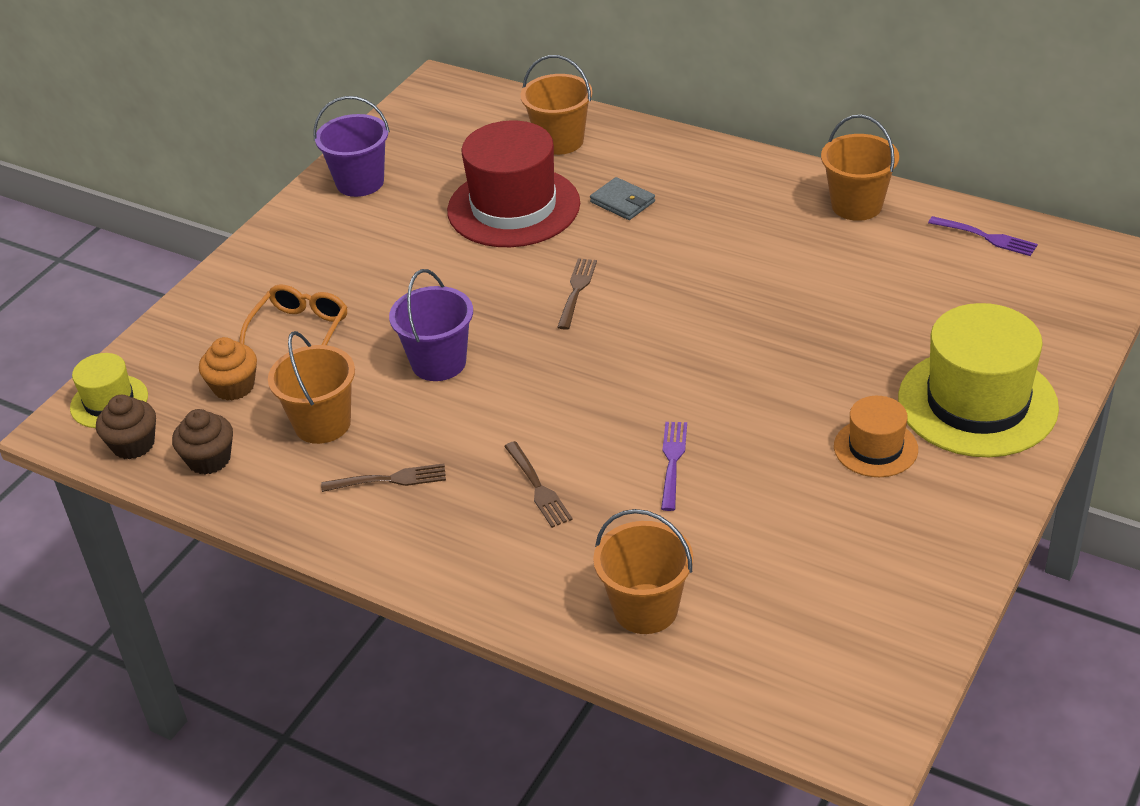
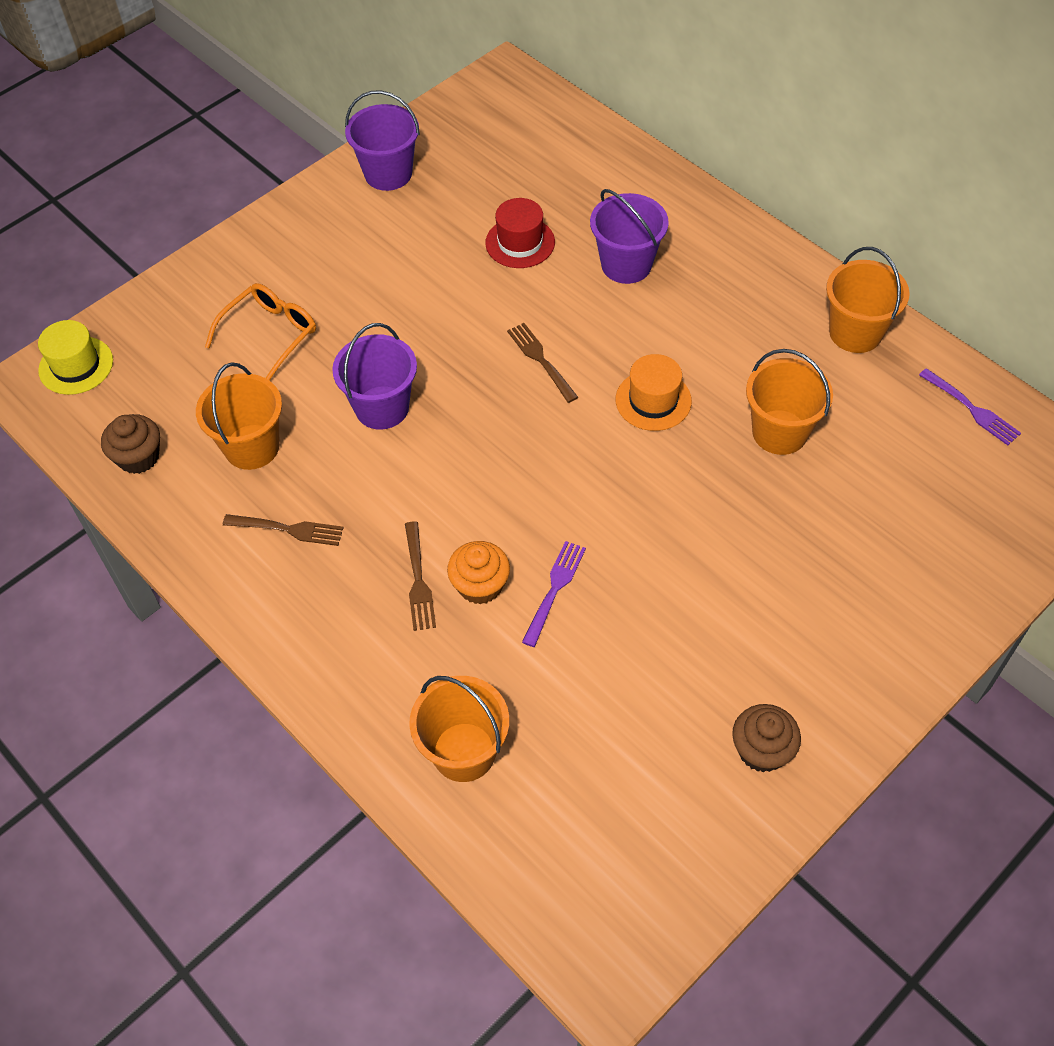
camera: 15 degrees right, 15 degrees up
brown cupcake [96,395,156,459] -> brown cupcake moved to [732,704,801,772]
orange cupcake [199,337,257,401] -> orange cupcake moved to [447,541,510,604]
red hat [447,121,580,247] -> red hat [485,198,555,268], size x0.52
orange bucket [520,55,592,155] -> orange bucket moved to [746,349,833,455]
brown fork [557,258,597,330] -> brown fork turned 60 degrees counterclockwise [507,323,578,403]
grey wallet [590,177,655,220] -> purple bucket [590,189,669,284]
orange hat [834,396,918,477] -> orange hat moved to [616,354,692,431]
yellow hat [898,303,1059,457] -> none

